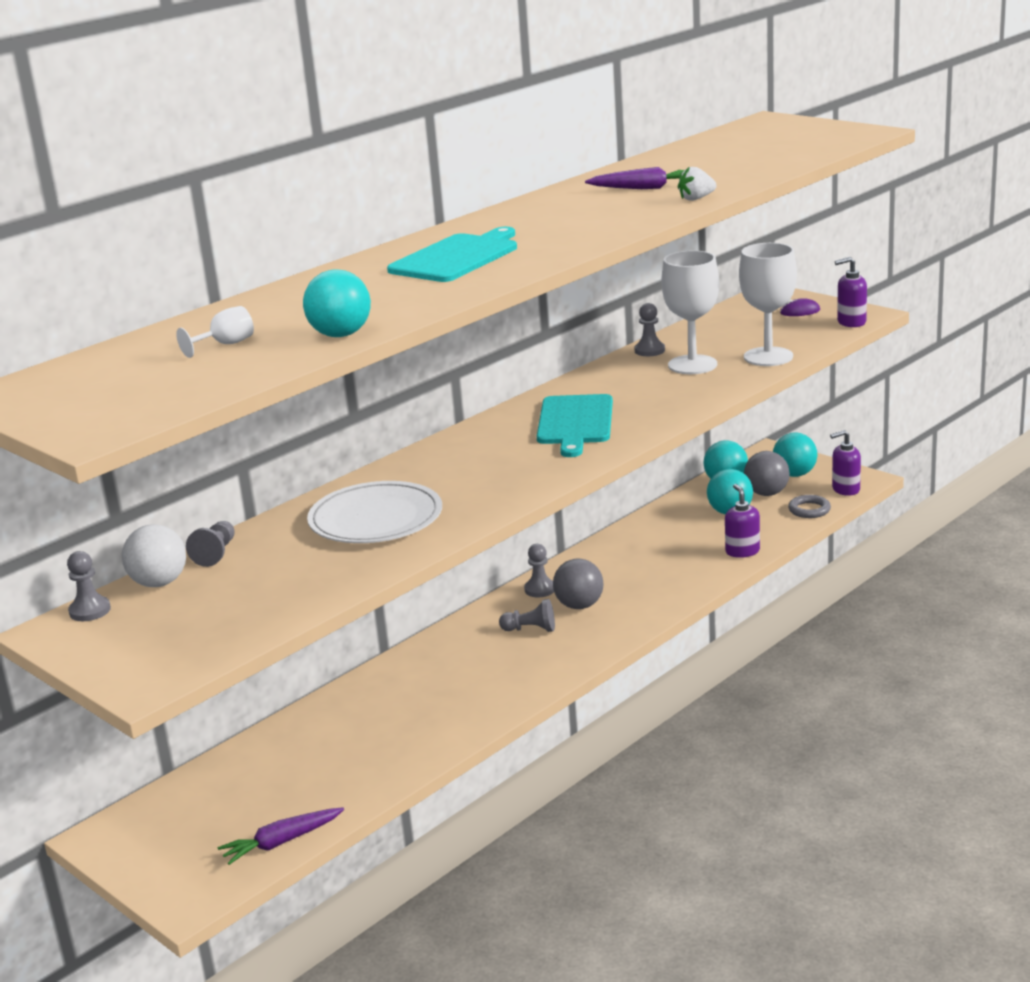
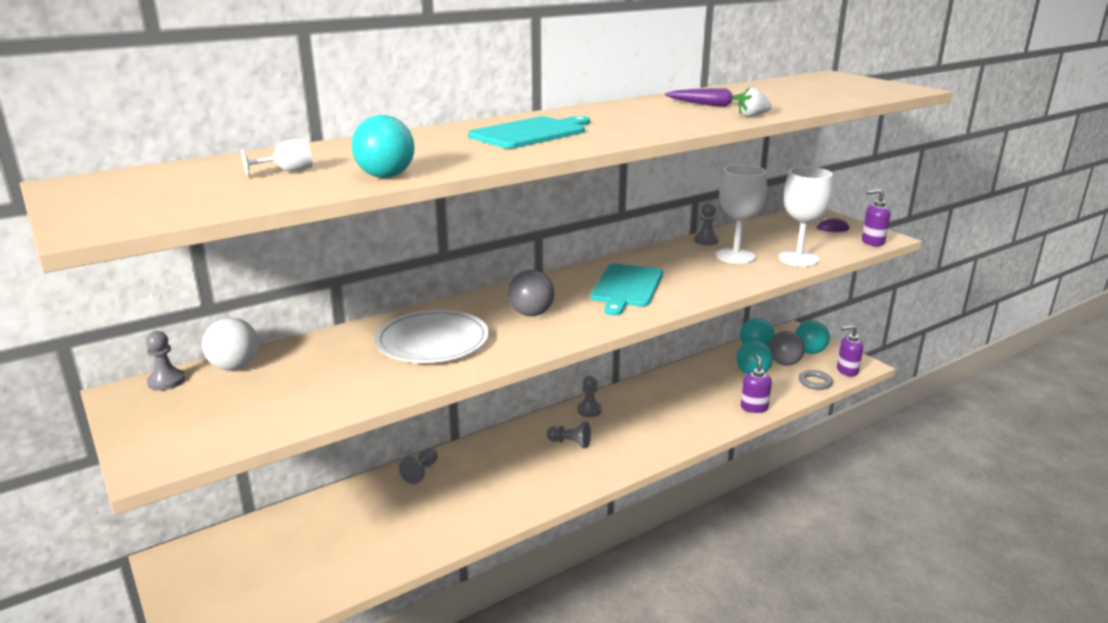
camera: 10 degrees right, 0 degrees up
grey pawn [186,521,235,567] -> grey pawn moved to [399,448,438,484]
purple carrot [218,807,344,865] -> none
grey ball [553,559,604,609] -> grey ball moved to [508,270,554,316]

